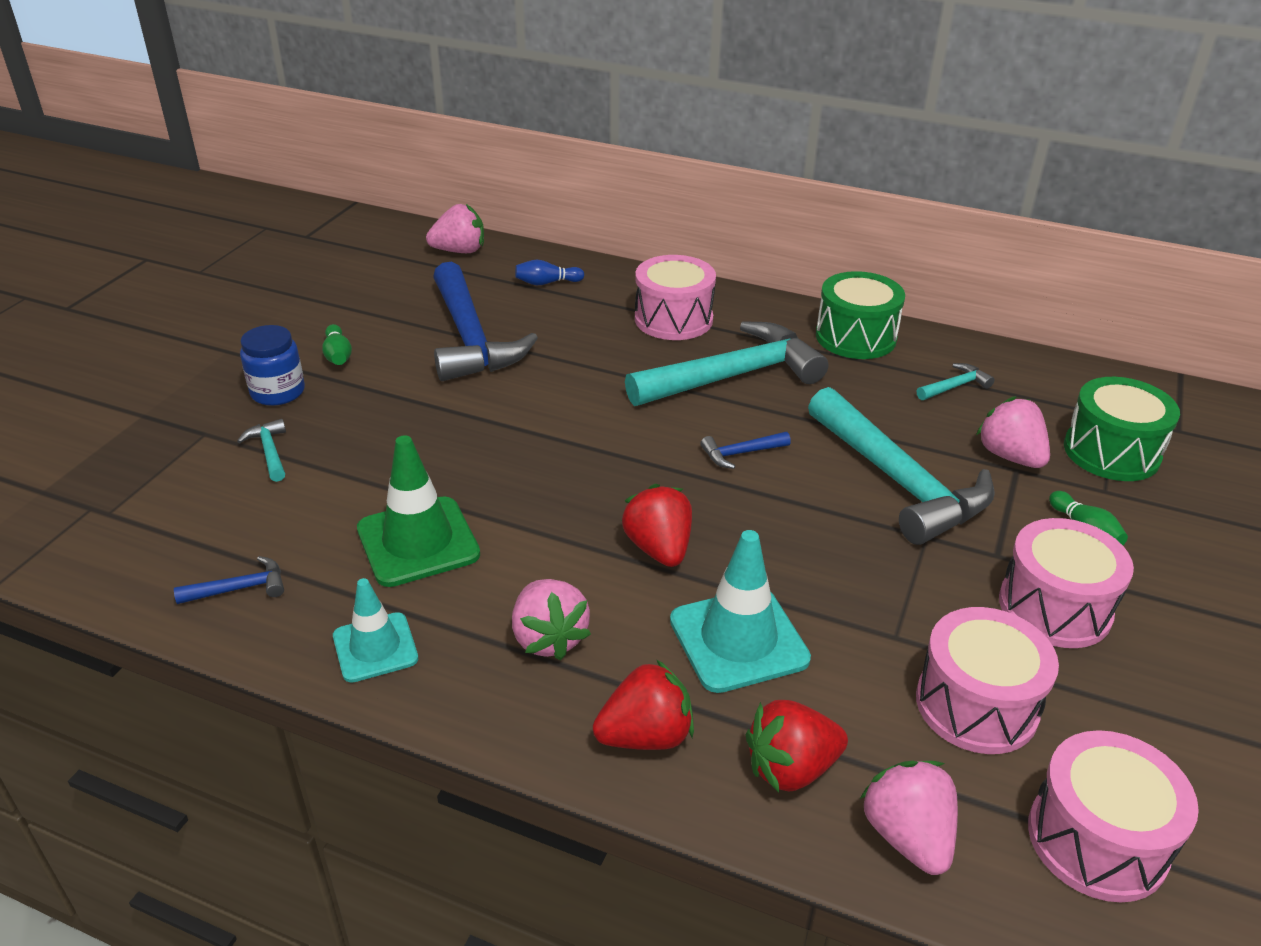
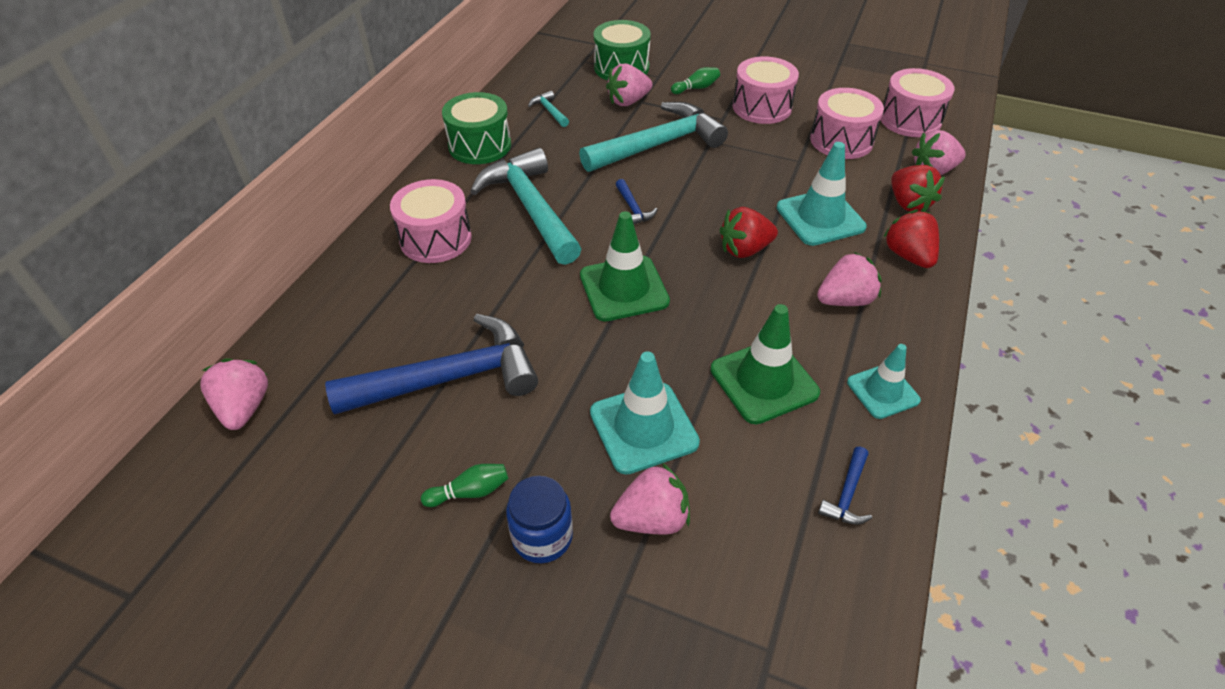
camera: 90 degrees left, 10 degrees up
blue hammer [174,556,284,604] -> blue hammer turned 135 degrees counterclockwise [818,447,872,524]
turquoise hammer [237,419,286,482] -> pink strawberry [610,463,690,534]
blue bowling pin [515,260,584,285] -> none
none -> green traffic cone [580,211,670,321]
none -> turquoise traffic cone [590,352,700,475]

